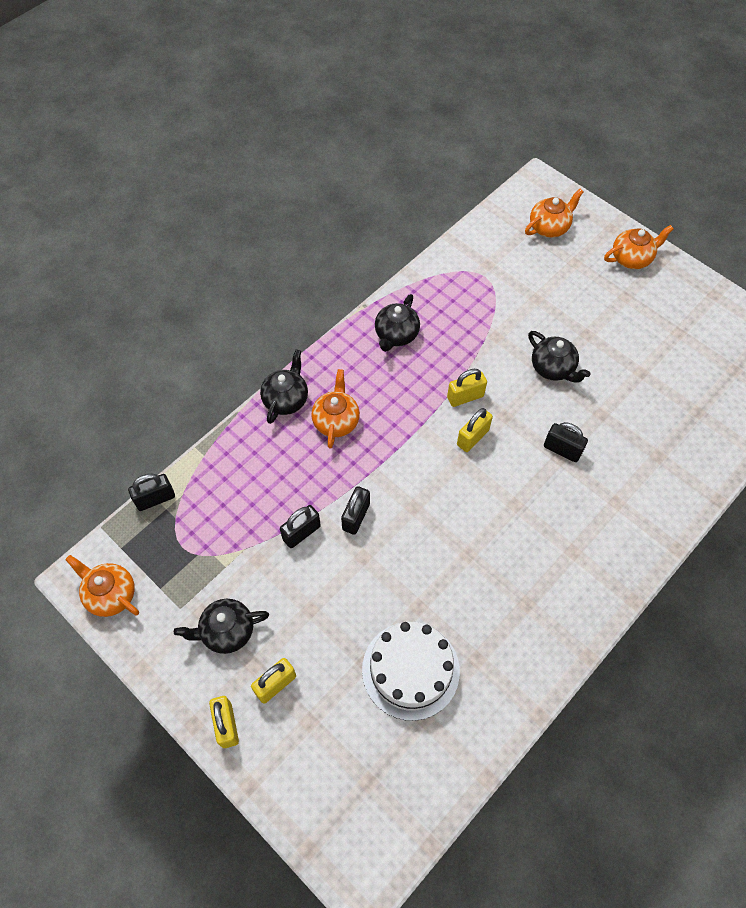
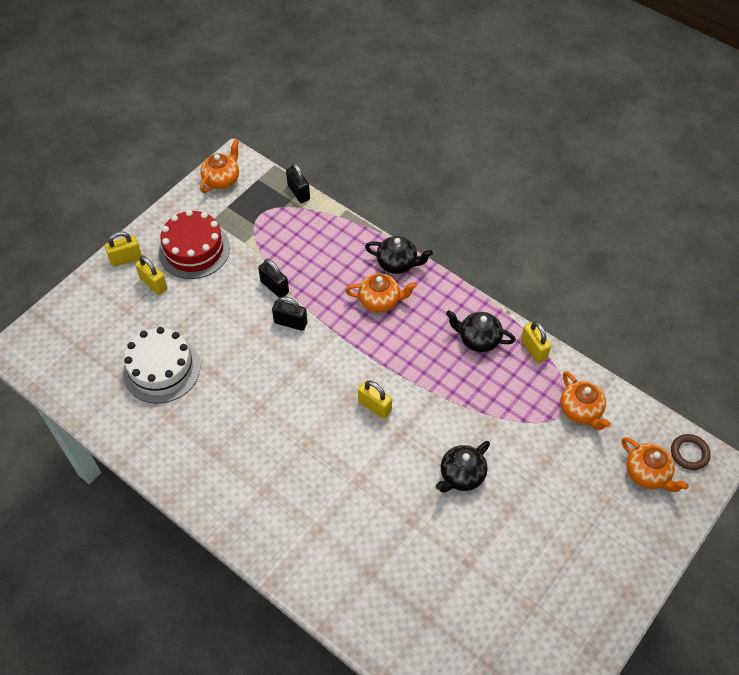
camera: 85 degrees right, 5 degrees down
black teapot [174,599,269,654] -> red cake [158,210,230,279]
yellow padlock [447,369,487,407] -> yellow padlock moved to [521,321,551,363]
black padlock [544,422,588,462] -> none
orange teapot [604,225,673,269] -> orange teapot moved to [560,371,611,430]
none -> brown ring [671,434,711,470]

